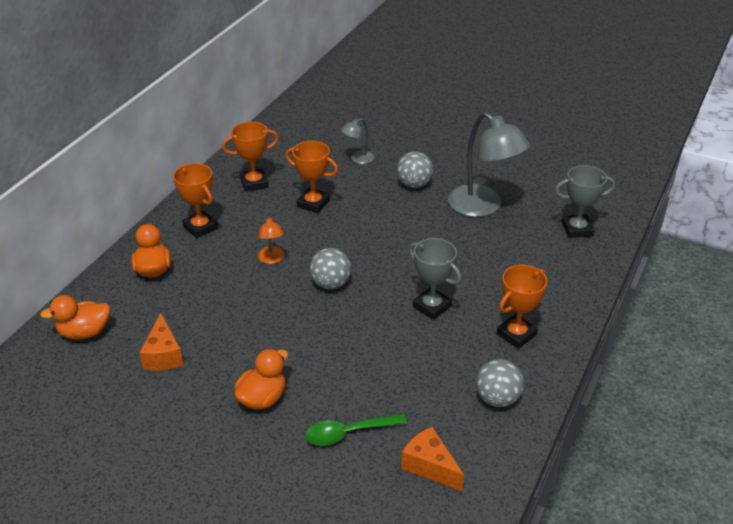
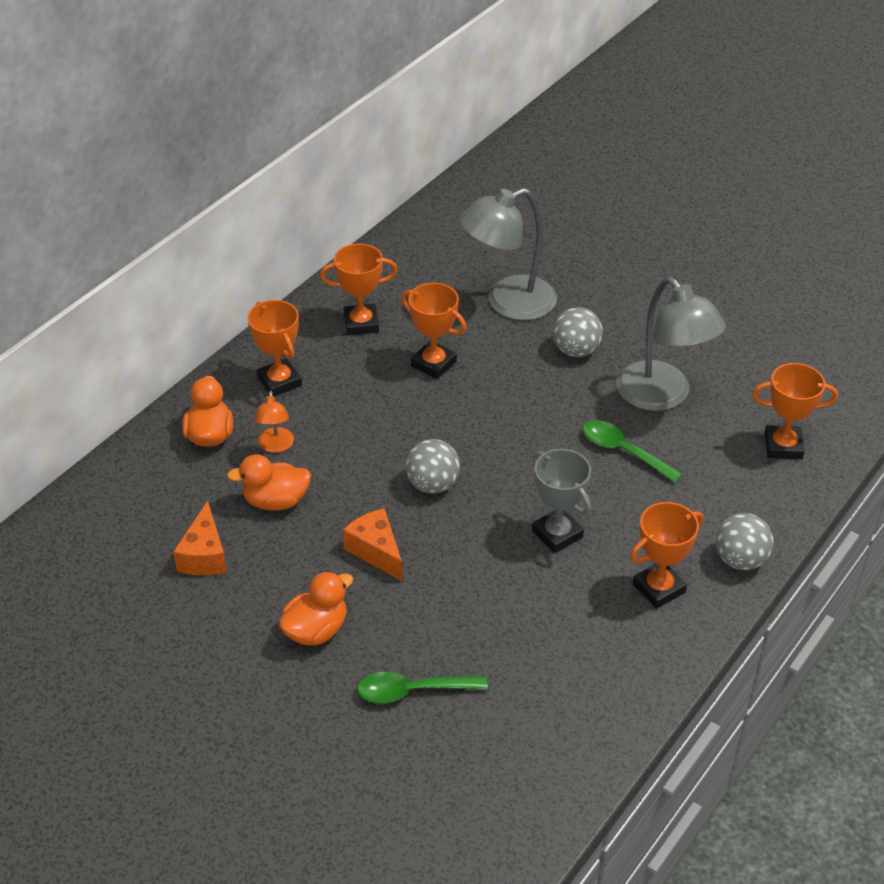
camera: 10 degrees right, 5 degrees up
orange duck [40,295,110,340] -> orange duck moved to [227,454,311,510]
orange lamp [258,214,285,264] -> orange lamp moved to [254,390,294,453]
grey lamp [341,118,374,164] -> grey lamp [459,188,557,320], size x2.12
orange cheese [401,427,464,491] -> orange cheese moved to [343,508,403,582]
grey ball [476,359,524,407] -> grey ball moved to [715,513,774,570]
grey trophy [555,165,615,238] -> orange trophy [752,363,838,459]
none -> green spoon [583,420,683,483]

